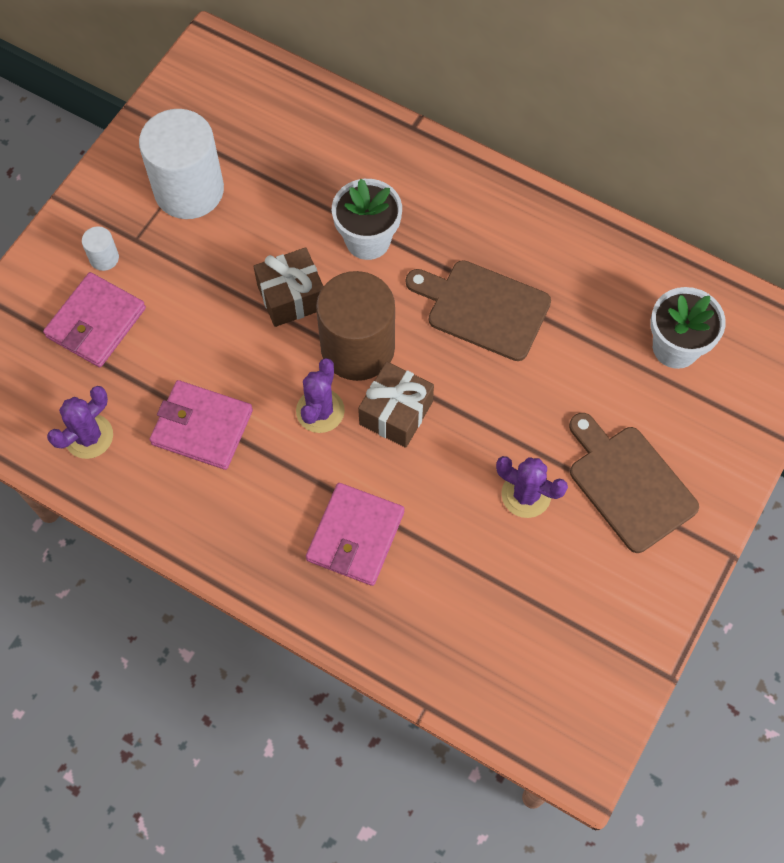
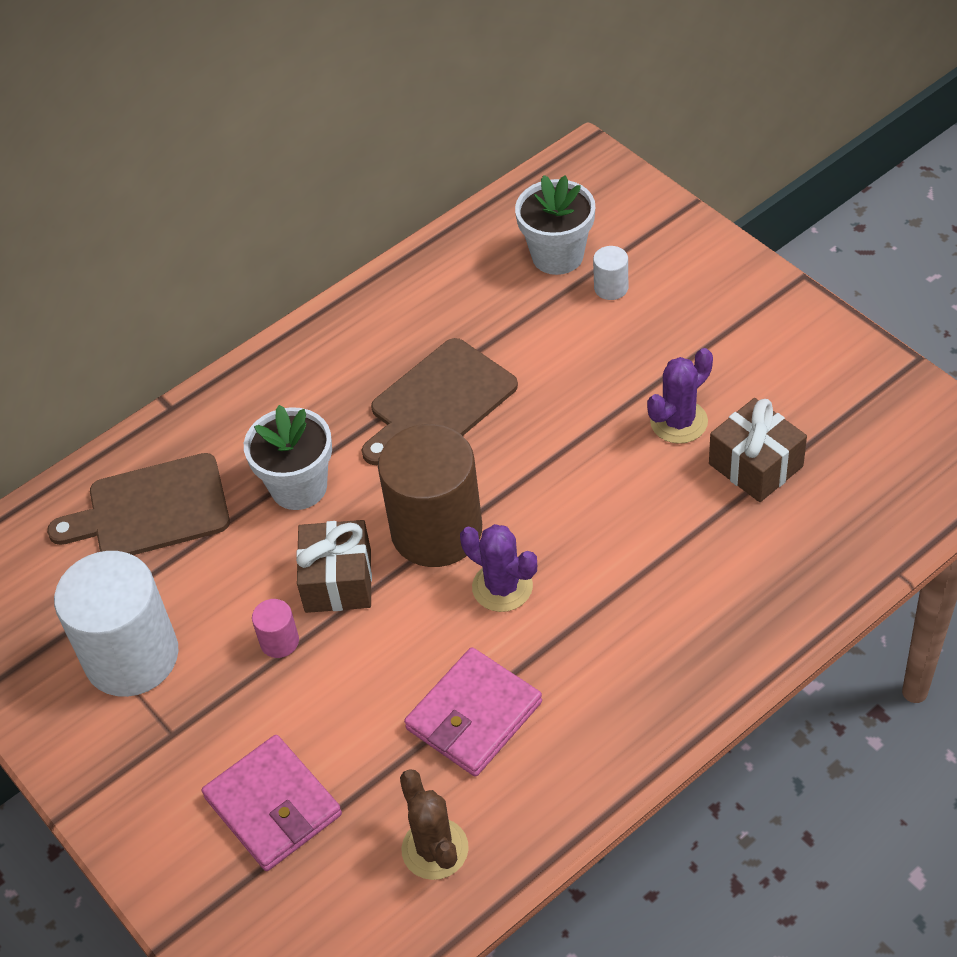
camera: 65 degrees left, 15 degrees down
purple cactus [47,386,113,459] -> brown cactus [400,769,469,880]
white cylinder [82,226,119,271] -> white cylinder moved to [593,246,628,300]
pink wallet [306,483,404,586] -> none
brown gift [358,361,434,448] -> brown gift moved to [709,398,807,502]
brown cutting board [569,413,699,553] -> brown cutting board moved to [47,453,230,555]
none -> pink cylinder [252,599,299,658]

